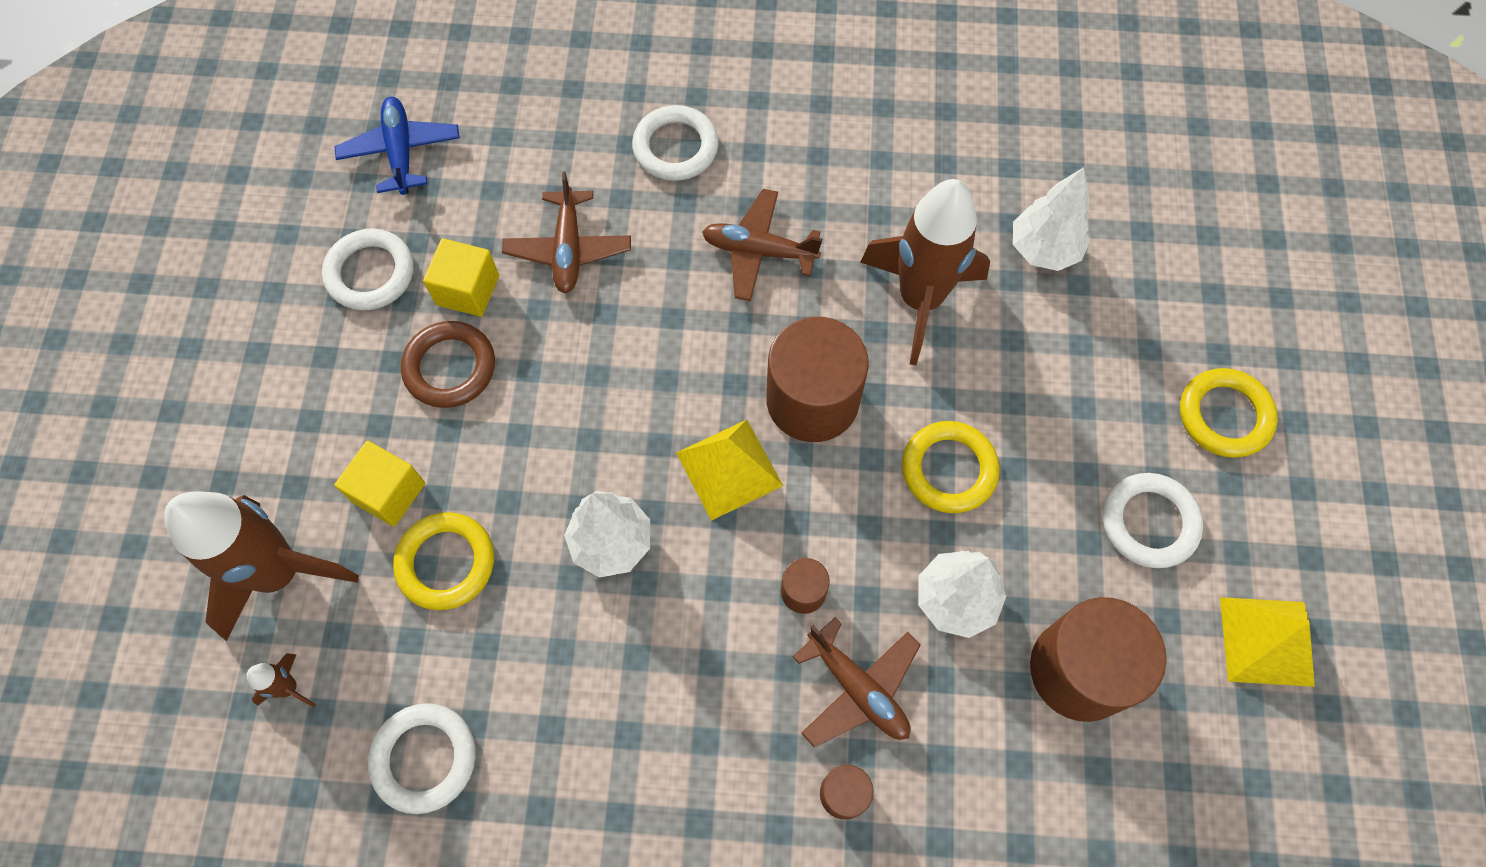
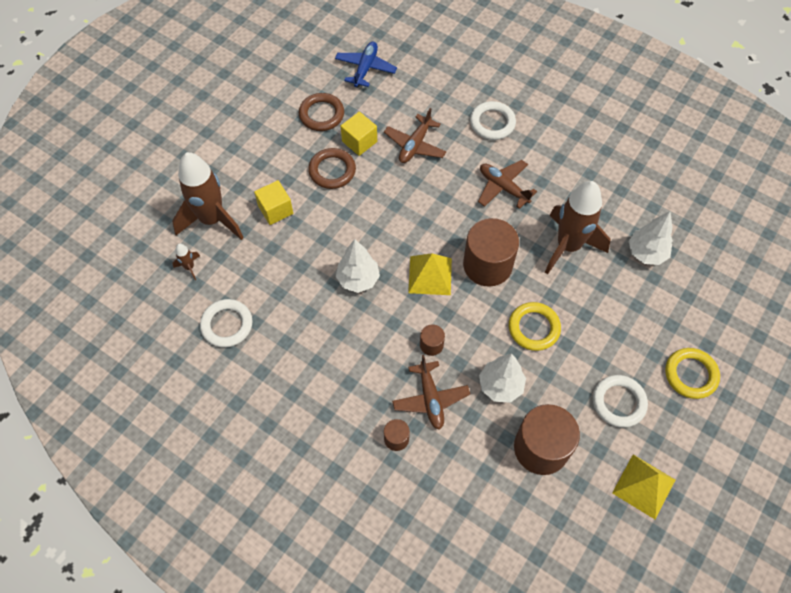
camera: 30 degrees right, 5 degrees down
white ring [322,228,414,311] -> brown ring [299,93,344,131]
yellow ring [393,512,494,610] -> none

